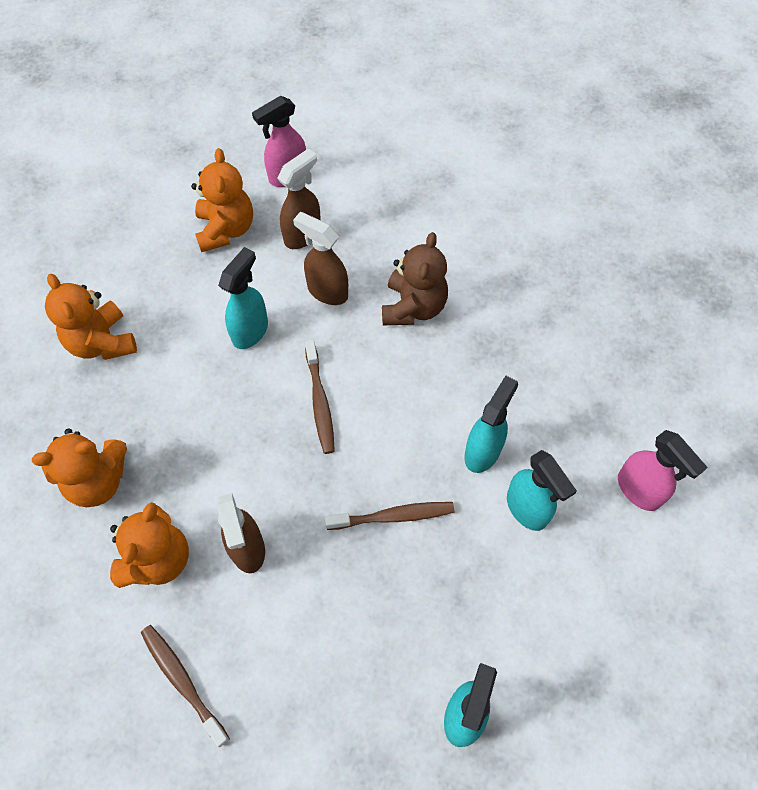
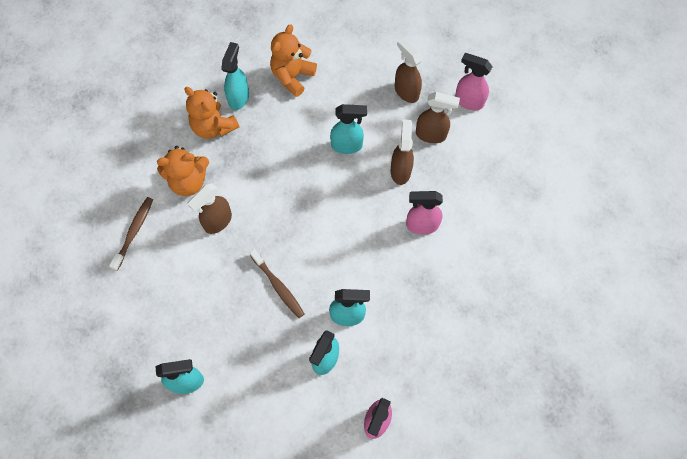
camera: 60 degrees right, 5 degrees up
orange teddy bear [191,148,253,252] -> brown spray bottle [395,38,422,103]
brown toothbrush [305,340,335,454] -> none
brown teddy bear [382,232,448,325] -> pink spray bottle [406,191,443,235]
none -> turquoise spray bottle [221,42,249,110]

